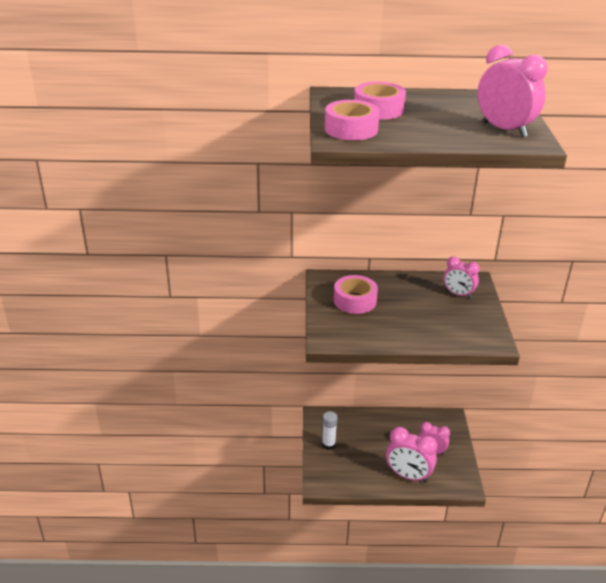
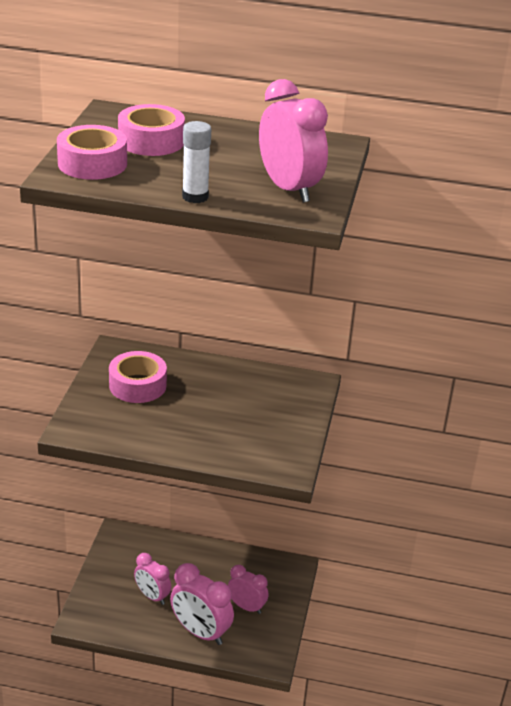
camera: 10 degrees right, 0 degrees up
white glue stick [322,411,337,450] -> white glue stick moved to [182,121,211,203]
pink clock [443,256,480,298] -> pink clock moved to [134,553,172,605]

